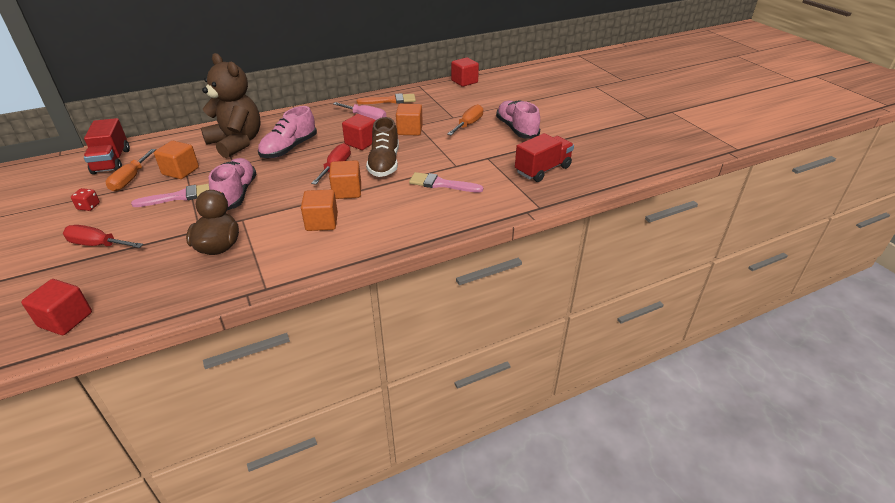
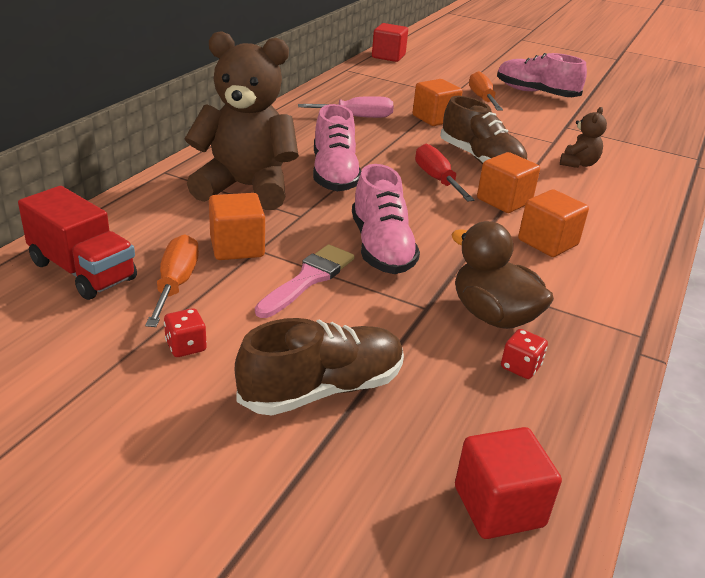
camera: 40 degrees left, 5 degrees down
red screwdriver [63,225,143,248] -> brown shoe [235,318,404,416]
orange screwdriver [106,149,156,191] -> orange screwdriver turned 150 degrees counterclockwise [145,234,199,327]
pink shoe [209,158,257,210] -> pink shoe turned 150 degrees counterclockwise [352,164,420,274]
red cube [342,114,376,150] -> none
orange brush [357,93,416,104] -> none
pink brush [409,172,483,193] -> brown teddy bear [560,107,607,168]
red truck [515,133,574,182] -> none
none -> red dice [501,329,548,379]

